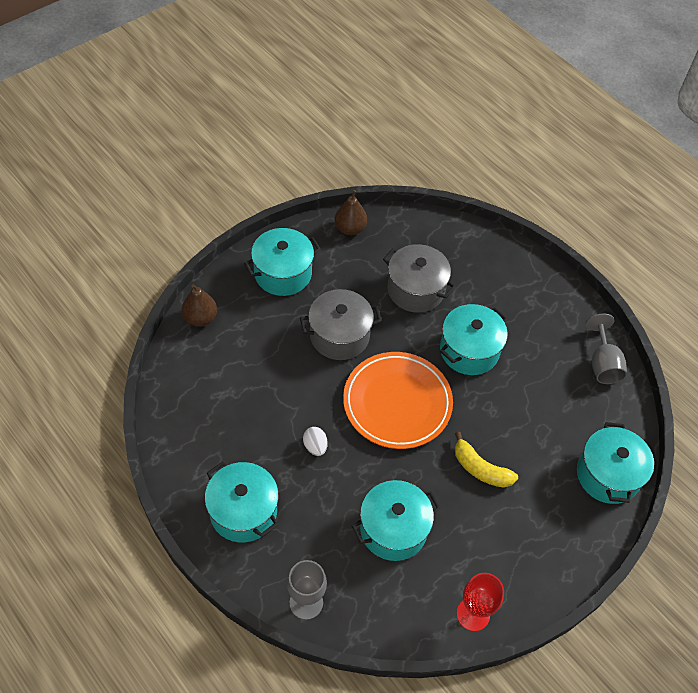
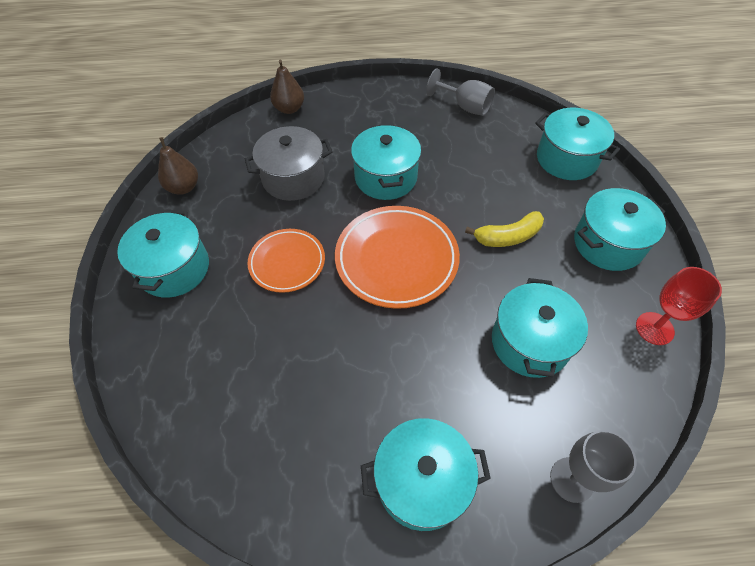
camera: 50 degrees left, 0 degrees up
brown pear [182,284,217,327] -> brown pear moved to [270,60,304,114]
grey pot [300,289,382,360] -> orange plate [247,229,325,293]
white egg [303,427,327,456] -> none
none -> turquoise pot [574,188,666,271]

